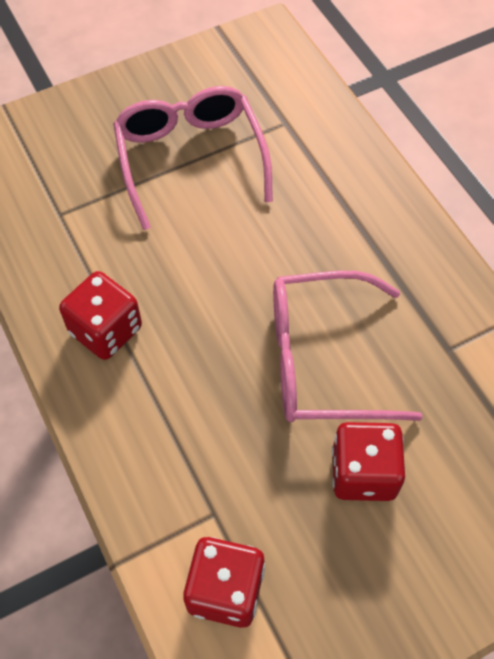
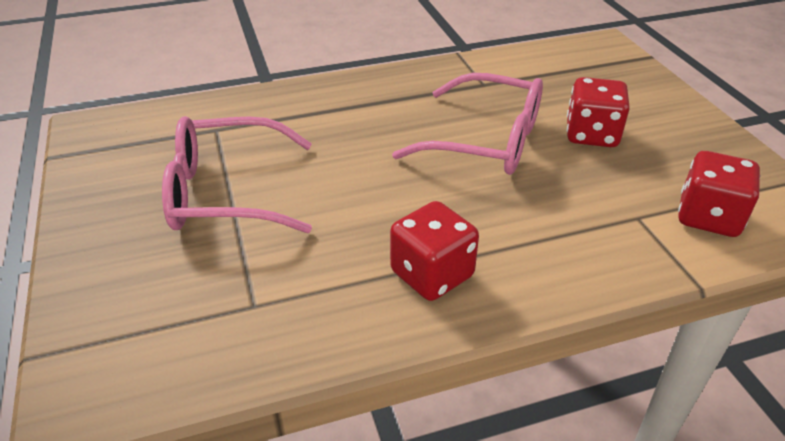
camera: 80 degrees left, 20 degrees down
pink glasses [273,271,423,422] -> pink glasses turned 75 degrees counterclockwise [392,73,543,175]

